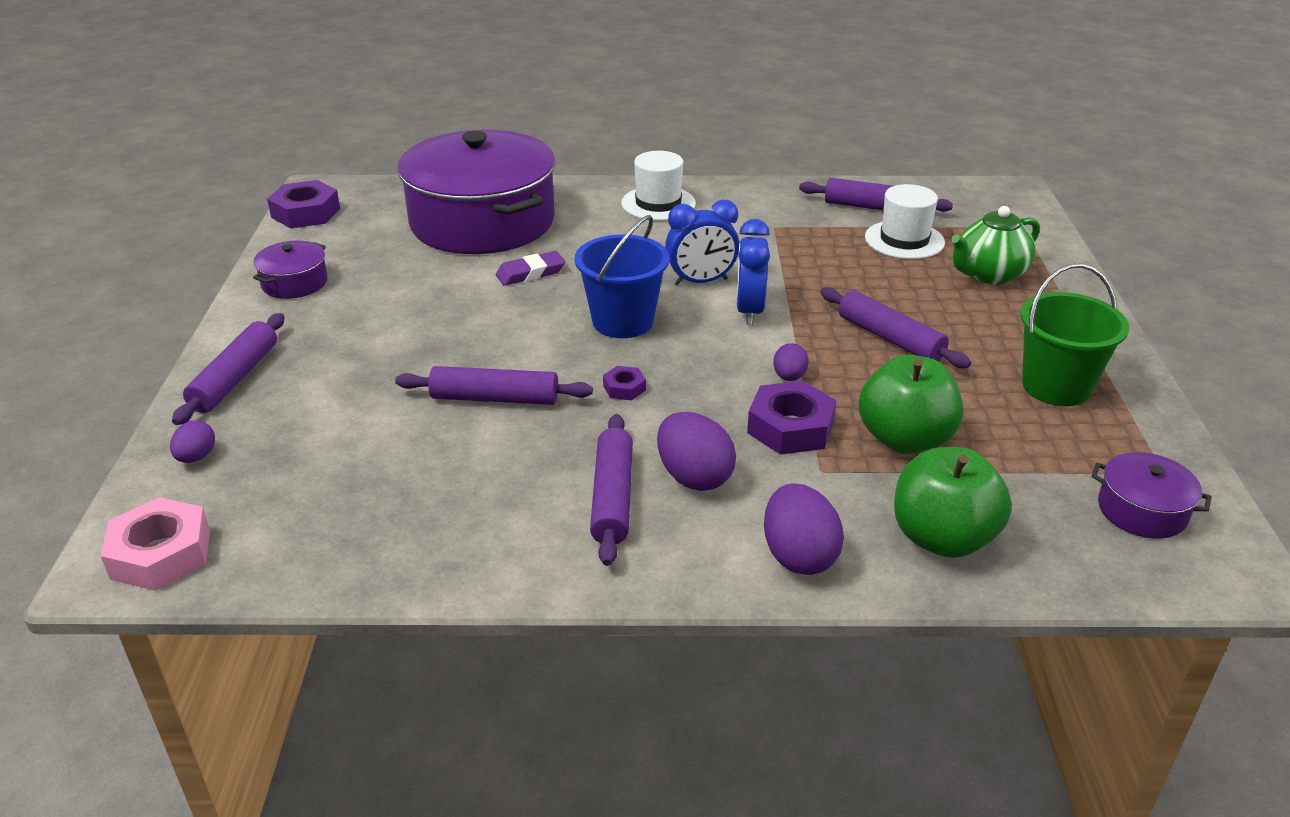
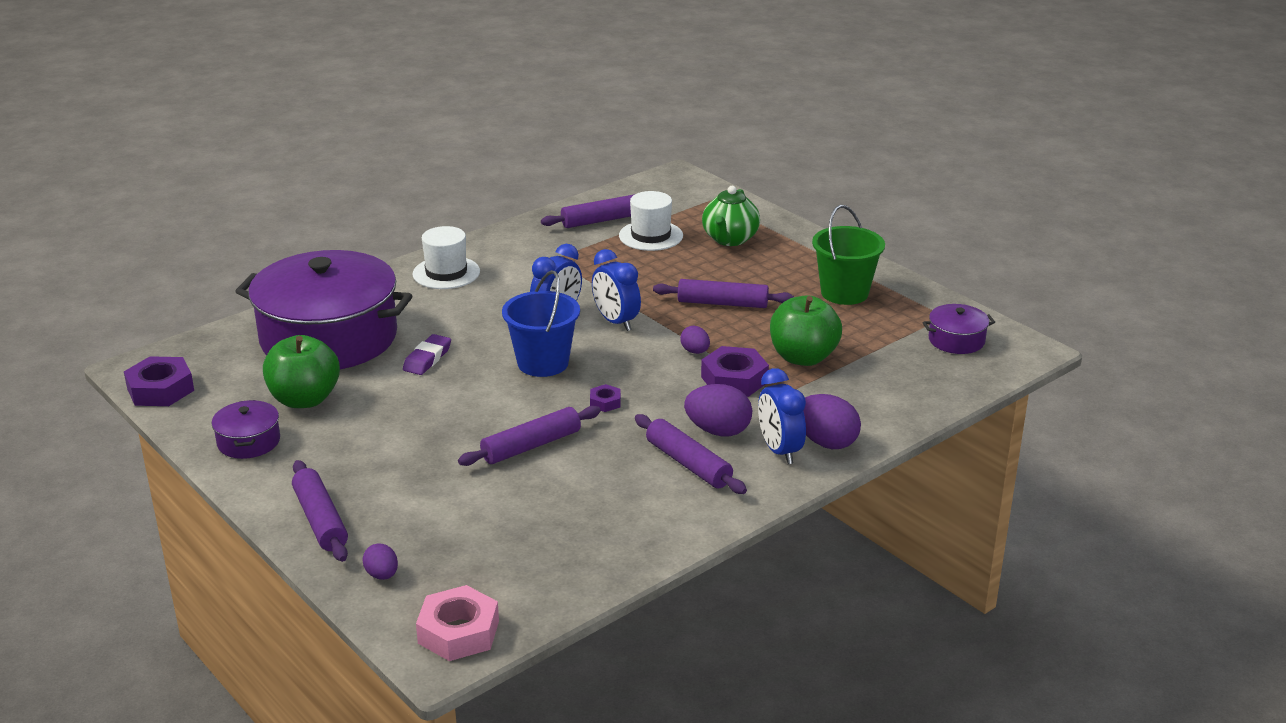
camera: 40 degrees left, 5 degrees down
green apple [894,447,1012,558] -> green apple moved to [263,335,340,408]
none -> blue clock [758,368,806,464]

